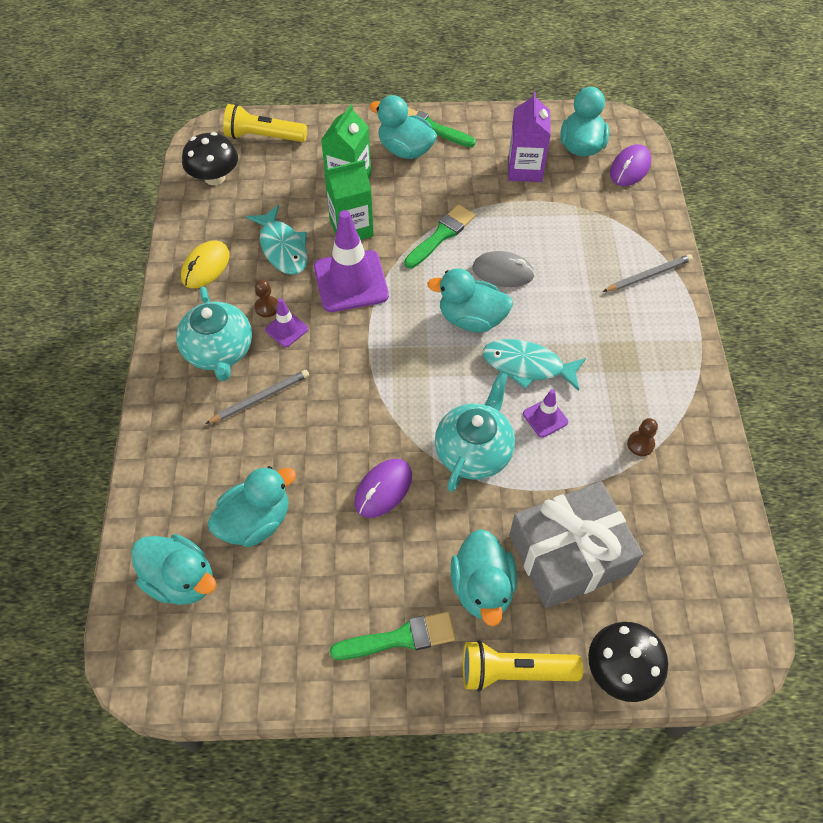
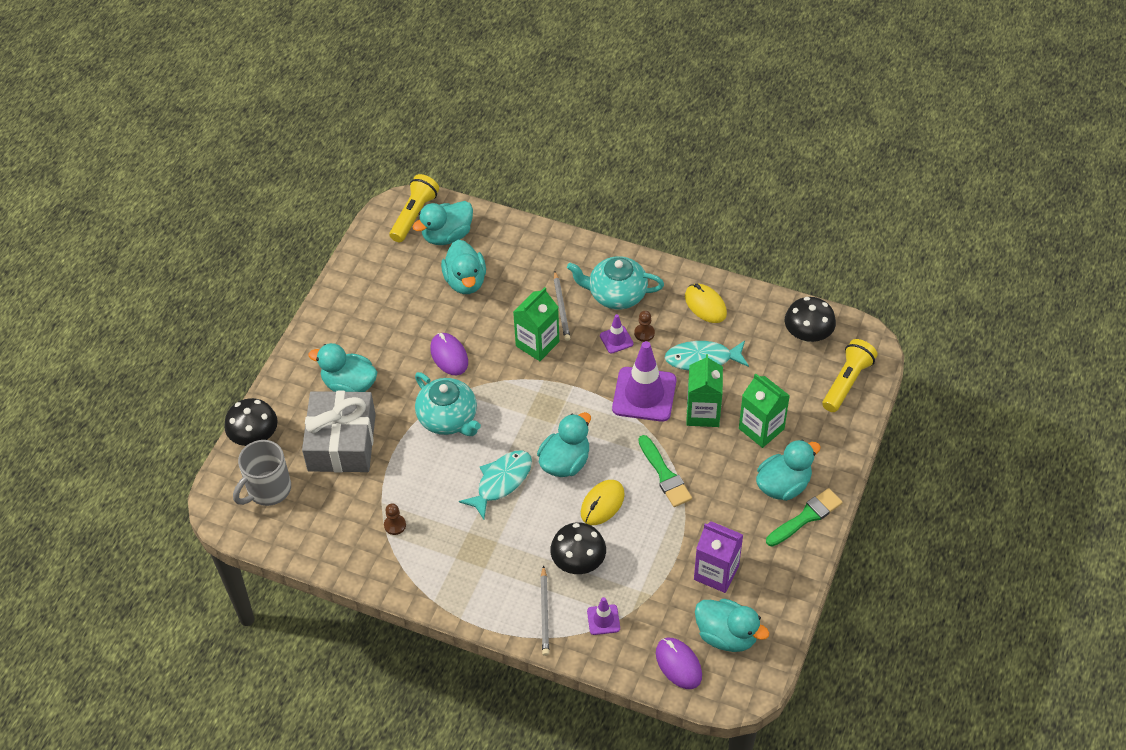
camera: 115 degrees right, 5 degrees down
green brush [330,612,456,660] -> none
yellow flashlight [463,640,583,692] -> yellow flashlight moved to [389,174,439,242]
grey mouse [472,251,535,287] -> yellow mouse [581,480,625,525]
purple traffic cone [523,389,568,438] -> purple traffic cone moved to [587,597,620,635]
none -> grey mug [233,440,291,506]
none -> green carton [513,287,559,361]
none -> black mushroom [550,522,606,574]

